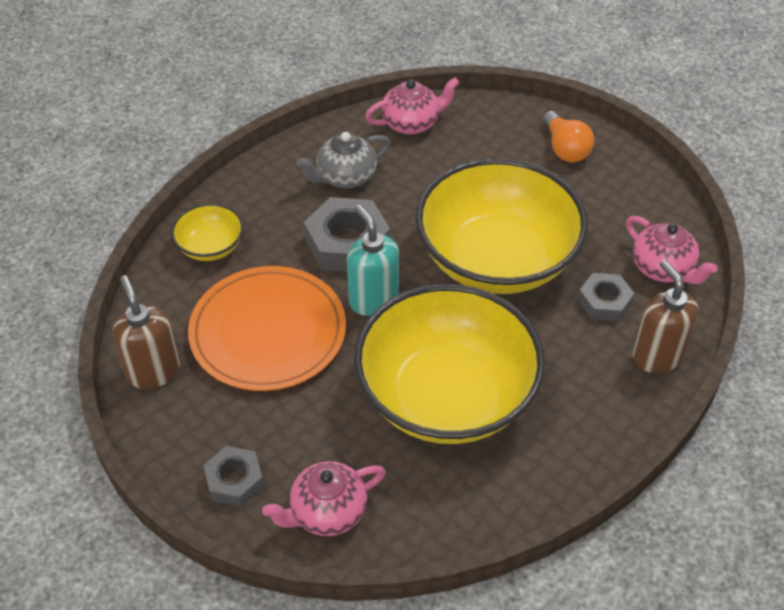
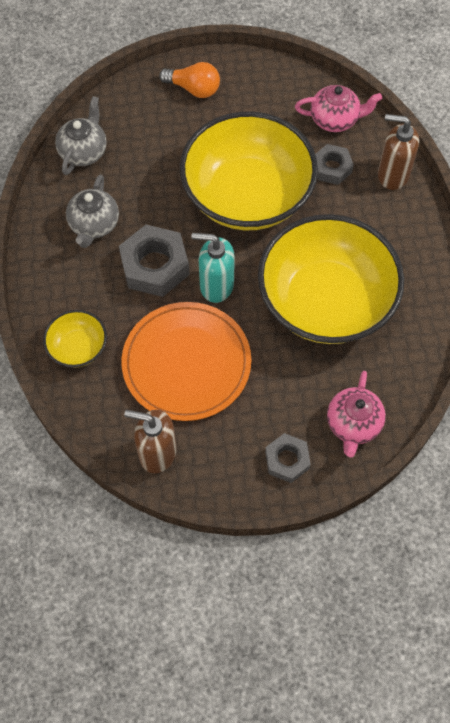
camera: 50 degrees left, 15 degrees up
pink teapot [365,78,459,135] -> grey teapot [55,96,107,175]

